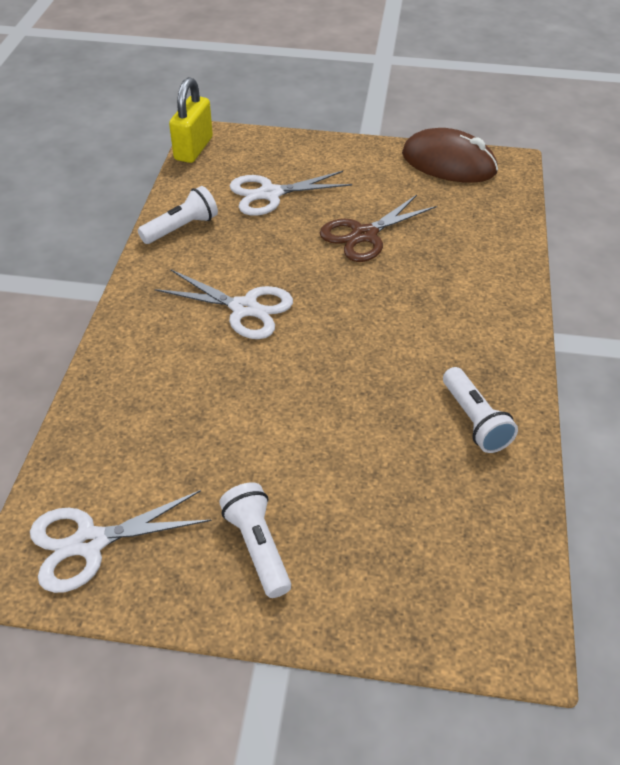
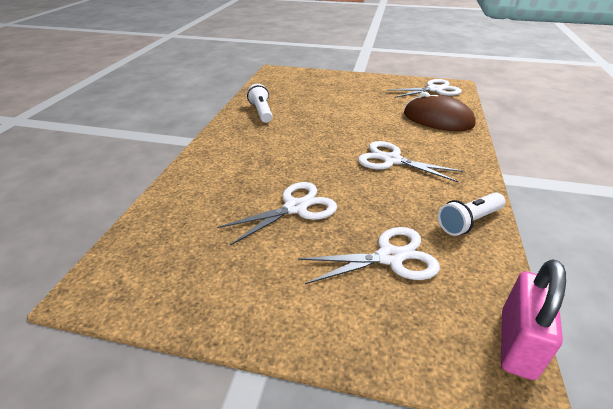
camera: 175 degrees left, 10 degrees down
yellow padlock [169,77,213,163] -> pink padlock [501,259,566,380]
white flashlight [219,483,291,598] -> none
brown scissors [320,195,437,262] -> white scissors [217,182,337,246]
brown mouse [402,128,498,183] -> brown mouse moved to [404,92,475,131]

